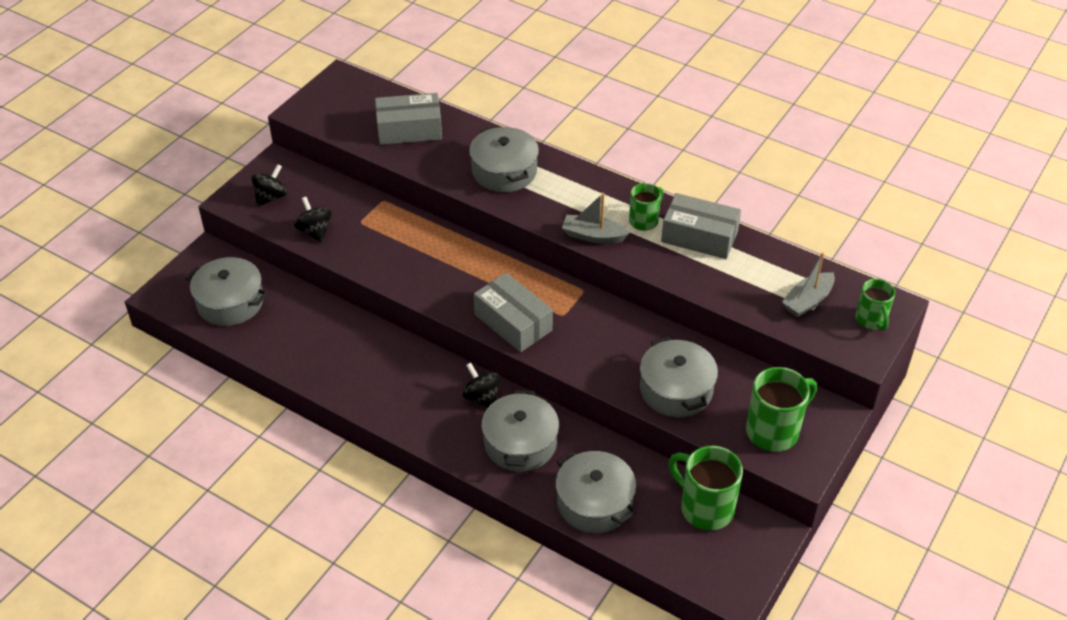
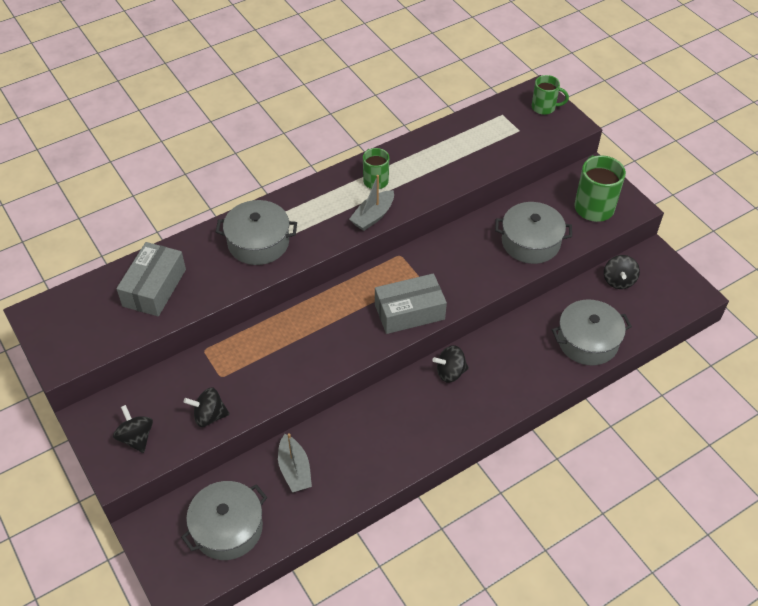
camera: 65 degrees left, 5 degrees up
grey pot [481,390,559,472] -> none
grey box [661,193,741,259] -> none
green mug [669,446,743,530] -> black spinning top [604,255,640,289]
grey boat [782,252,835,317] -> grey boat moved to [278,433,312,492]

